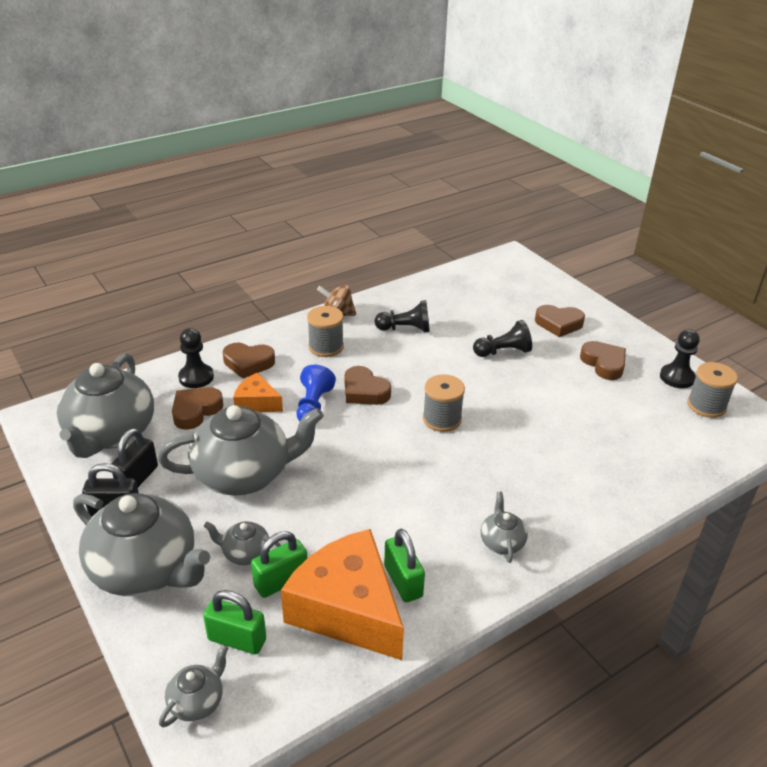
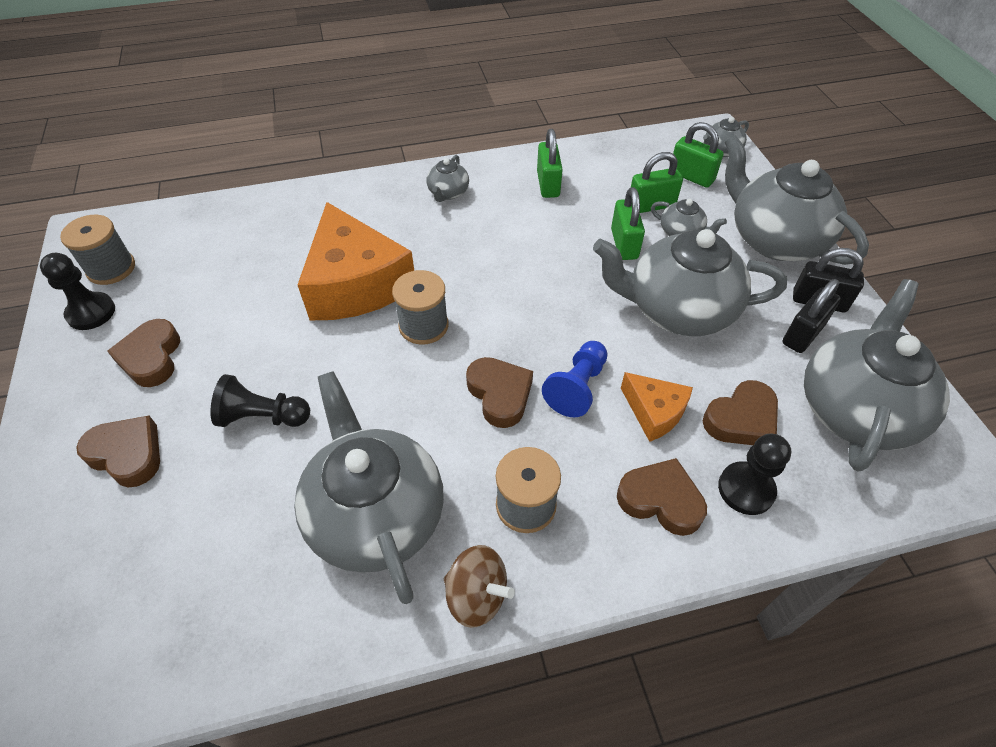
camera: 160 degrees left, 15 degrees up
orange cheese [281,529,404,660] -> orange cheese moved to [298,202,414,320]
black pawn [375,300,430,332] -> grey teapot [294,371,444,604]
none -> green padlock [611,187,645,260]

